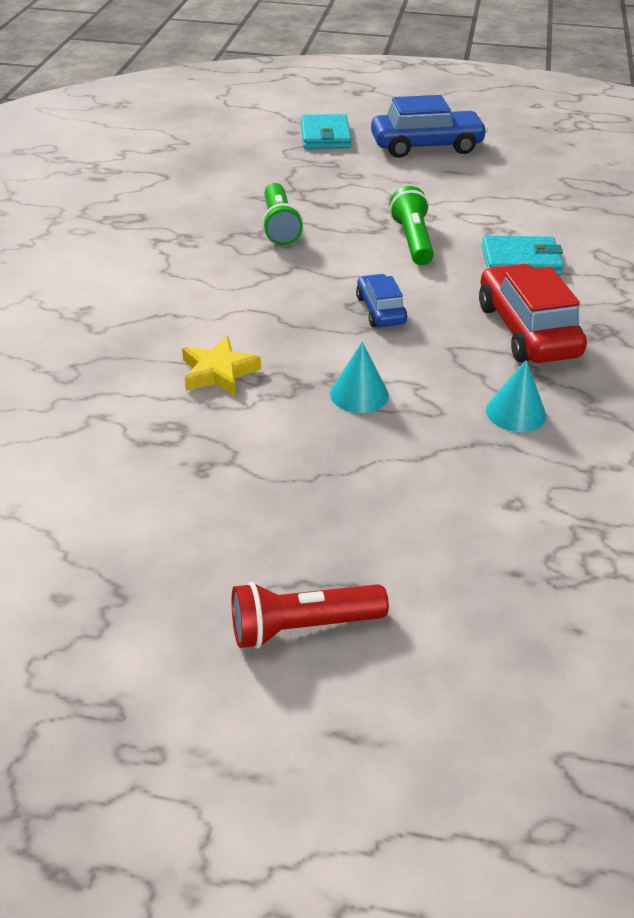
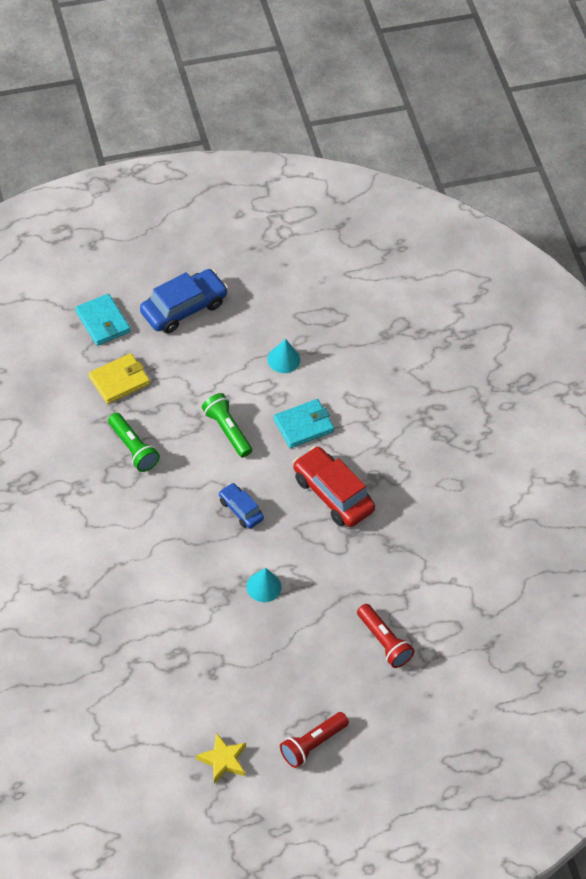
camera: 30 degrees left, 15 degrees up
yellow star [182,336,261,396] -> yellow star moved to [196,733,246,783]
turquoise cone [486,360,546,432] -> turquoise cone moved to [267,339,300,373]
none -> yellow wallet [89,353,150,404]
none -> red flashlight [357,604,415,668]

